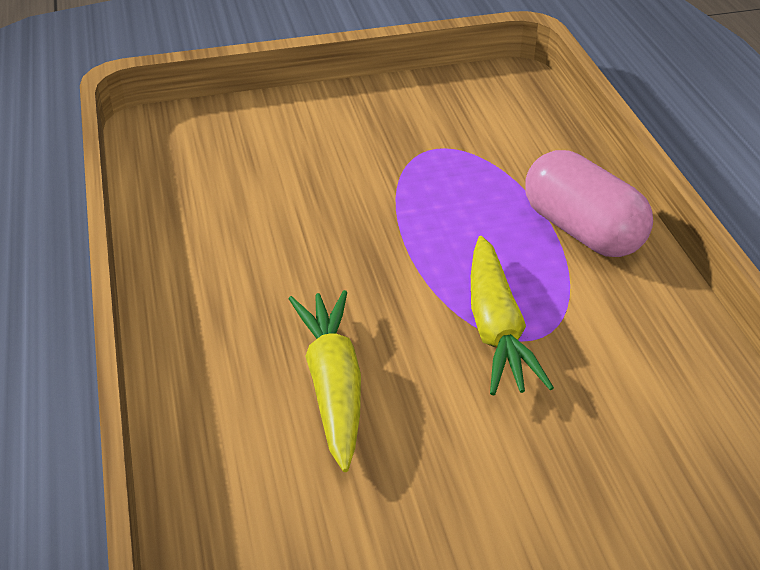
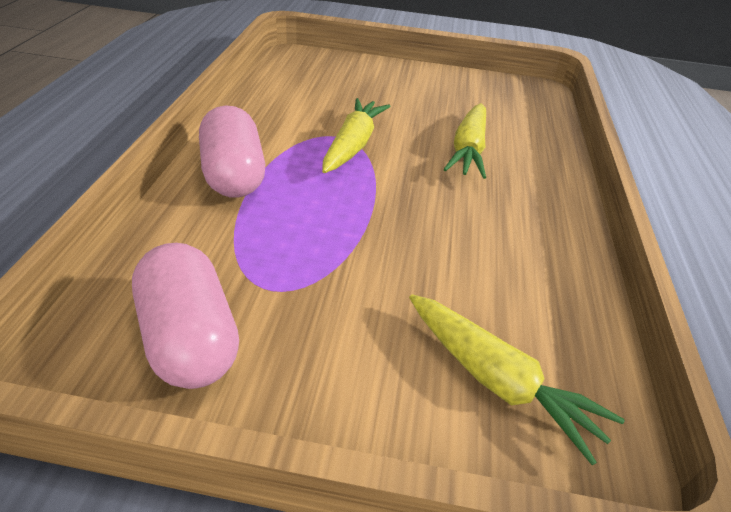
camera: 160 degrees left, 0 degrees up
none -> pink capsule [132,243,239,389]
none -> yellow carrot [409,294,625,465]

